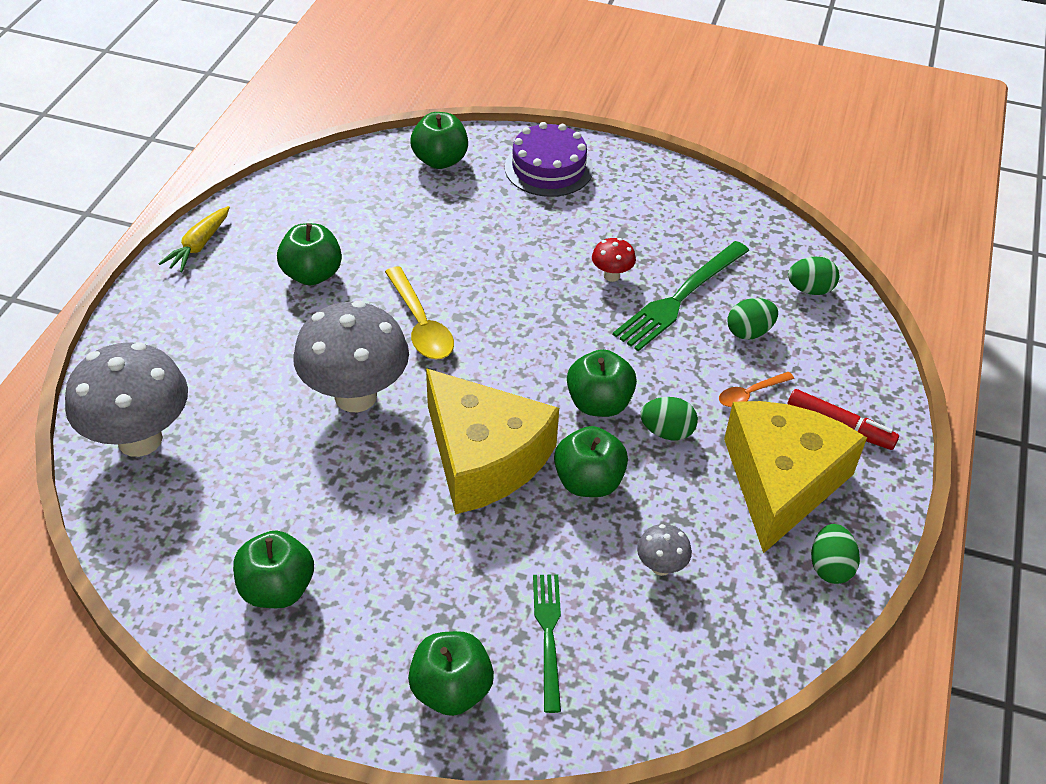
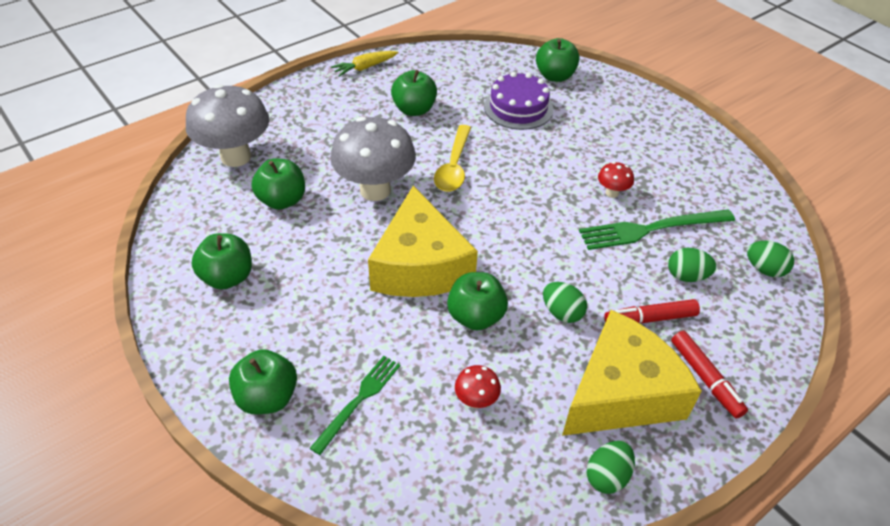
camera: 35 degrees right, 0 degrees up
purple cake [505,122,593,197] -> purple cake moved to [484,72,553,130]
green apple [567,349,637,417] -> green apple moved to [252,158,305,210]
grey mushroom [637,524,692,576] -> red mushroom [455,365,501,409]
orange spoon [719,372,794,407] -> red marker [604,299,700,323]

